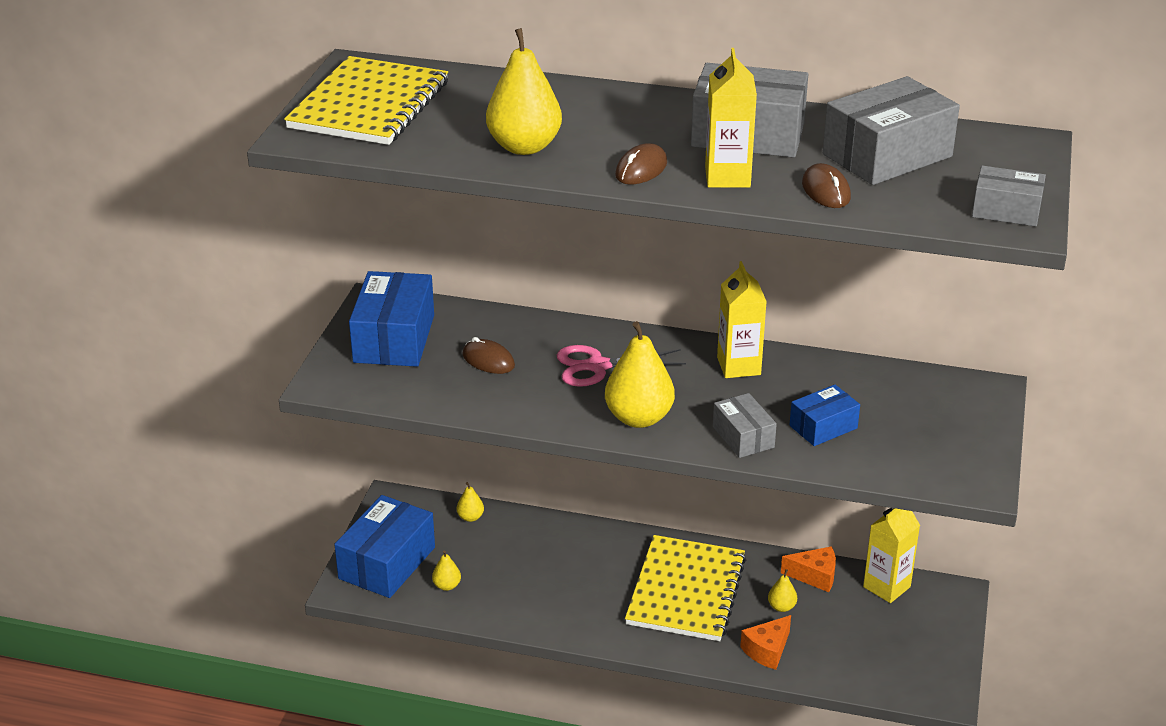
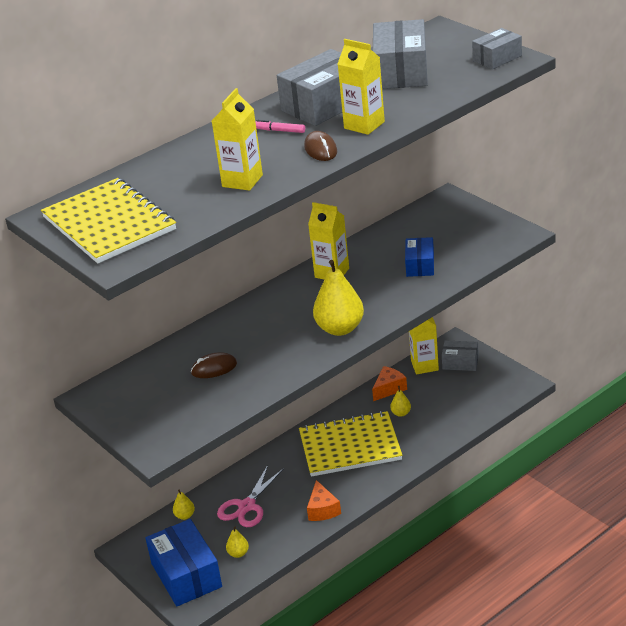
camera: 50 degrees left, 0 degrees up
blue box [349,271,434,367] -> none
yellow pear [486,28,562,155] -> yellow carton [212,88,263,191]
pink scissors [557,345,686,387] -> pink scissors moved to [217,465,284,527]
yellow notebook [625,535,746,641] -> yellow notebook turned 60 degrees counterclockwise [299,411,402,477]
grey box [713,393,777,458] -> grey box moved to [442,341,479,371]
orange cheese [740,615,791,670] -> orange cheese moved to [307,480,341,521]
brown mouse [802,163,851,208] -> none
none -> pink marker [255,120,305,133]

